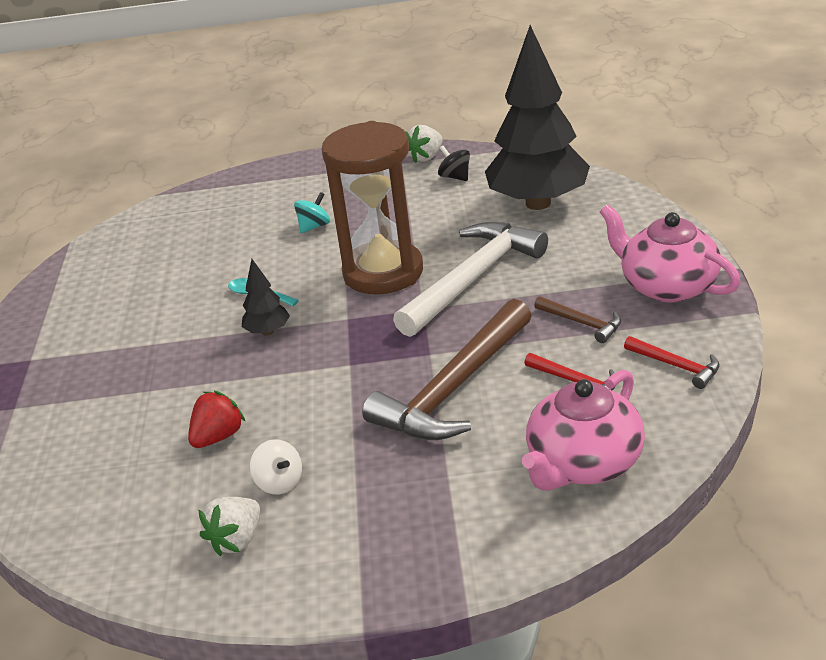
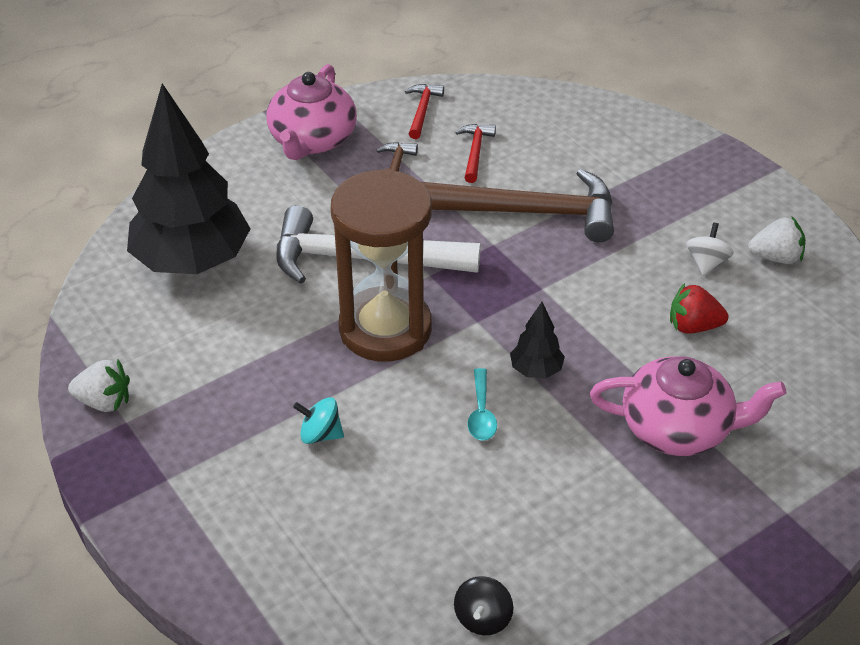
camera: 125 degrees left, 10 degrees up
black spinning top [438,146,470,181] -> black spinning top moved to [454,576,513,635]
pink teapot [522,370,645,491] -> pink teapot moved to [590,356,786,456]

